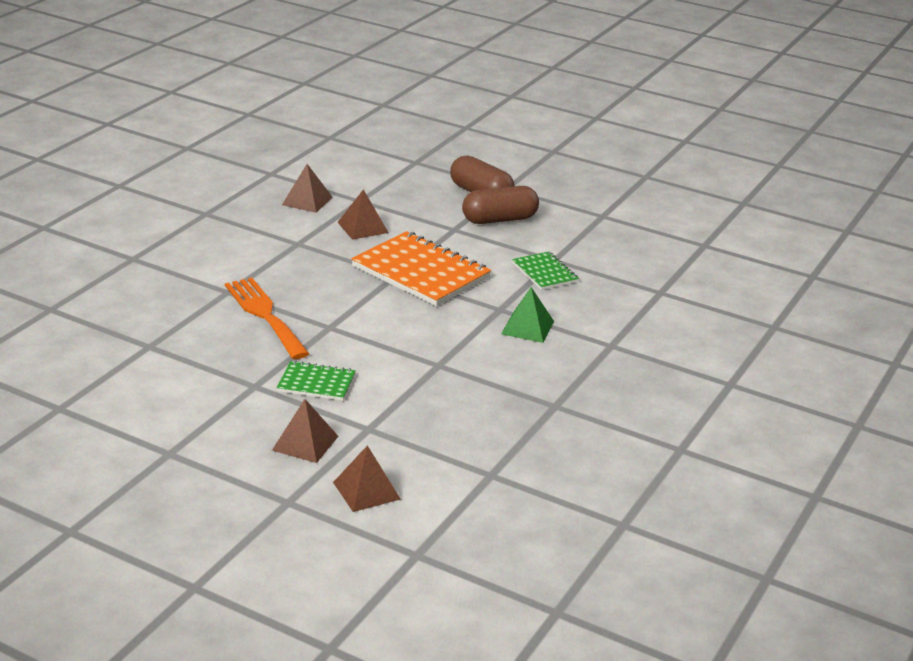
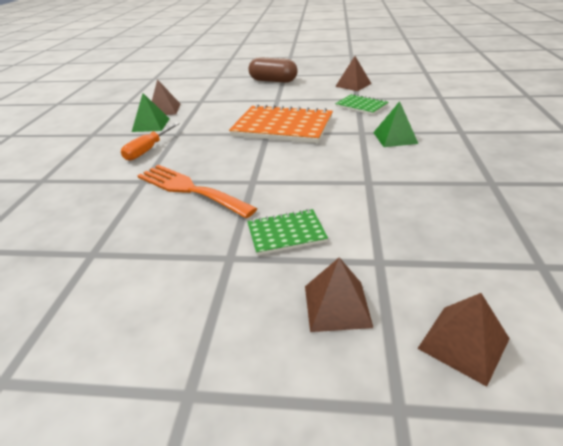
camera: 20 degrees left, 5 degrees up
brown pyramid [338,189,389,240] -> brown pyramid moved to [335,56,372,91]
brown capsule [462,186,539,224] -> none
none -> orange screwdriver [121,123,180,161]
none -> green pyramid [132,93,170,132]

